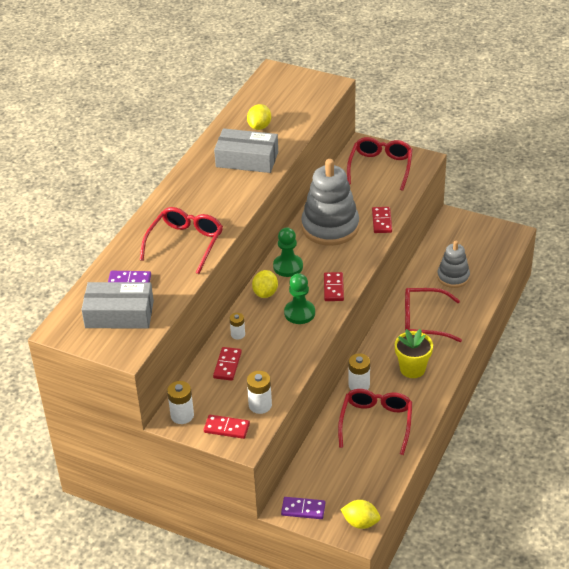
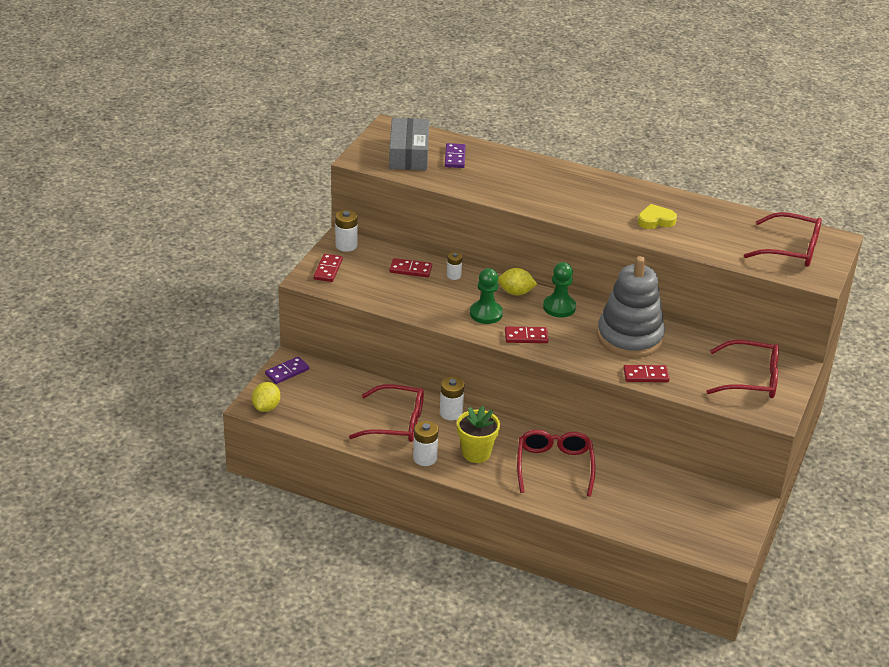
camera: 85 degrees right, 5 degrees down
red glasses [140,207,223,274] -> red glasses moved to [744,212,822,267]
grey box [214,128,278,173] -> yellow heart [638,204,677,229]
yellow lemon [247,104,271,130] -> none
white battery [247,371,272,414] -> white battery moved to [413,421,438,466]
purple domino [281,497,325,519] -> purple domino turned 45 degrees clockwise [265,357,309,384]
grey stacking toy [437,241,470,288] -> none

